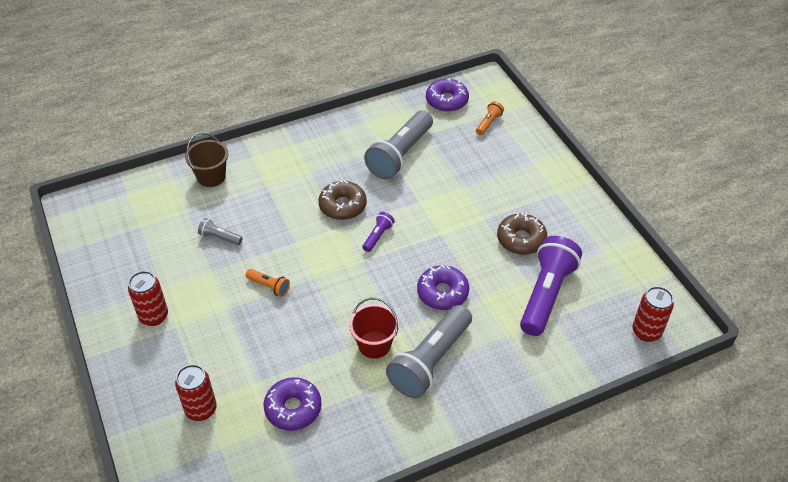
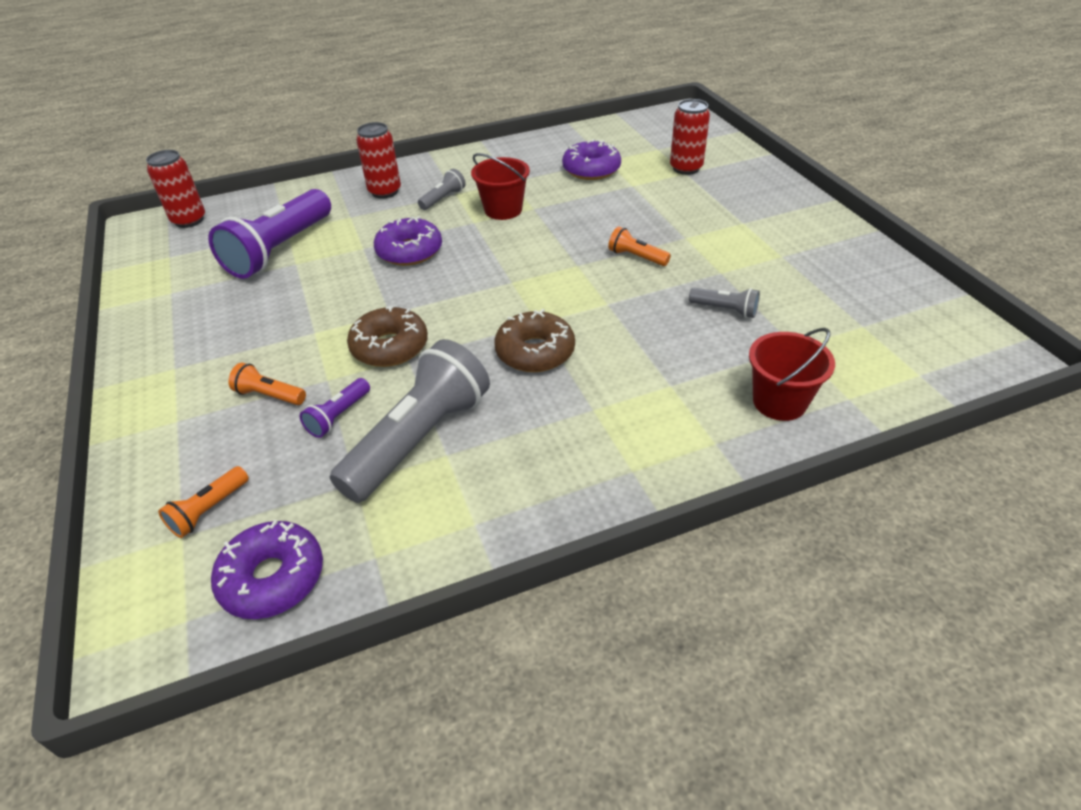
camera: 175 degrees left, 5 degrees down
red can [128,271,168,326] -> red can moved to [356,122,401,199]
brown bucket [185,133,228,187] -> red bucket [749,328,835,421]
purple flashlight [363,212,395,252] -> purple flashlight moved to [299,378,370,438]
grey flashlight [386,305,472,398] -> grey flashlight [418,169,466,210], size x0.45
brown donut [497,213,547,255] -> brown donut moved to [347,306,428,367]
none -> orange flashlight [228,362,306,405]

